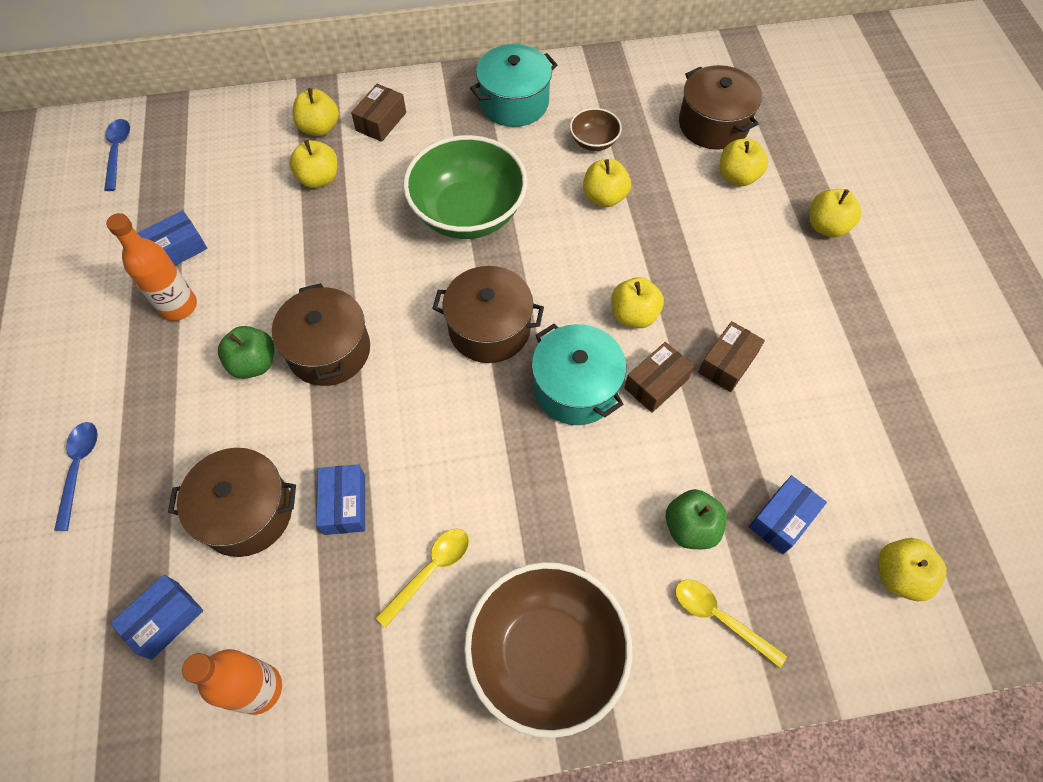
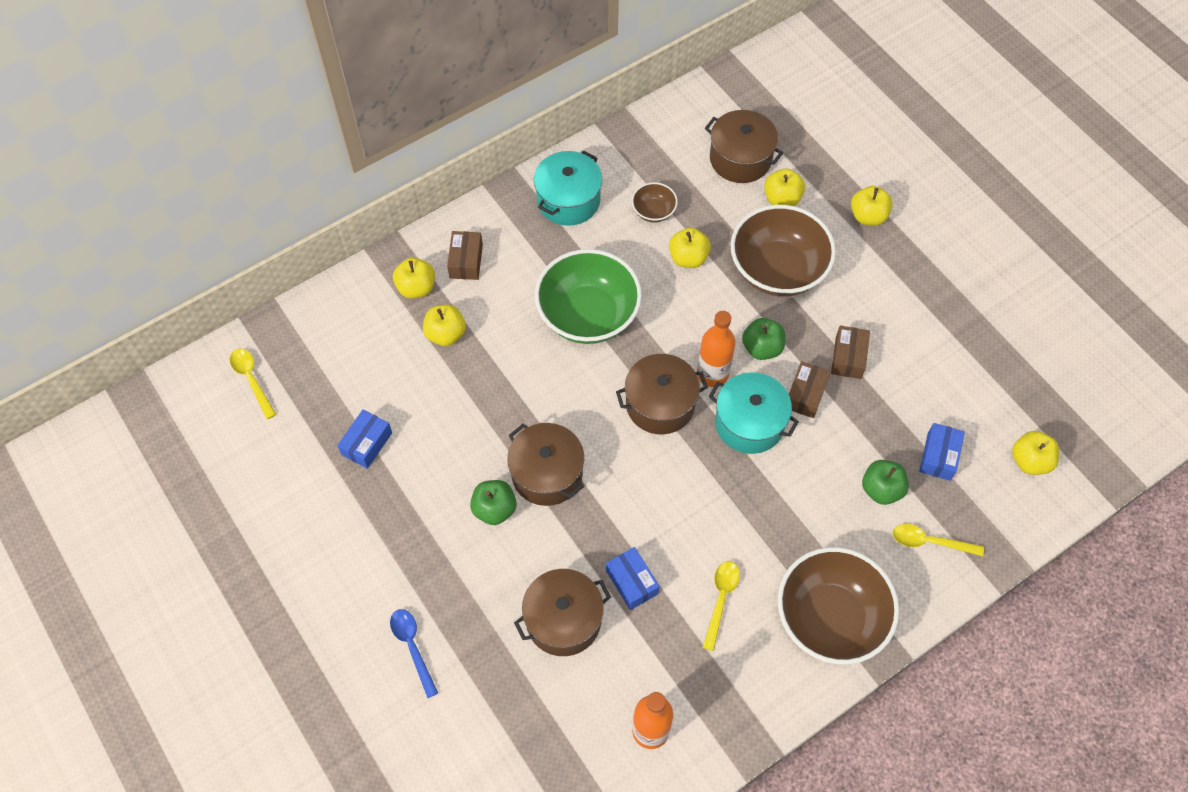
camera: 25 degrees left, 0 degrees up
blue spoon [104,119,130,191] -> yellow spoon [230,349,276,419]
orange bottle [106,213,197,321] -> orange bottle moved to [697,311,736,387]
blue box [110,575,203,660] -> none
yellow apple [611,277,664,328] -> green apple [742,318,785,360]
none -> brown bowl [731,205,836,296]

